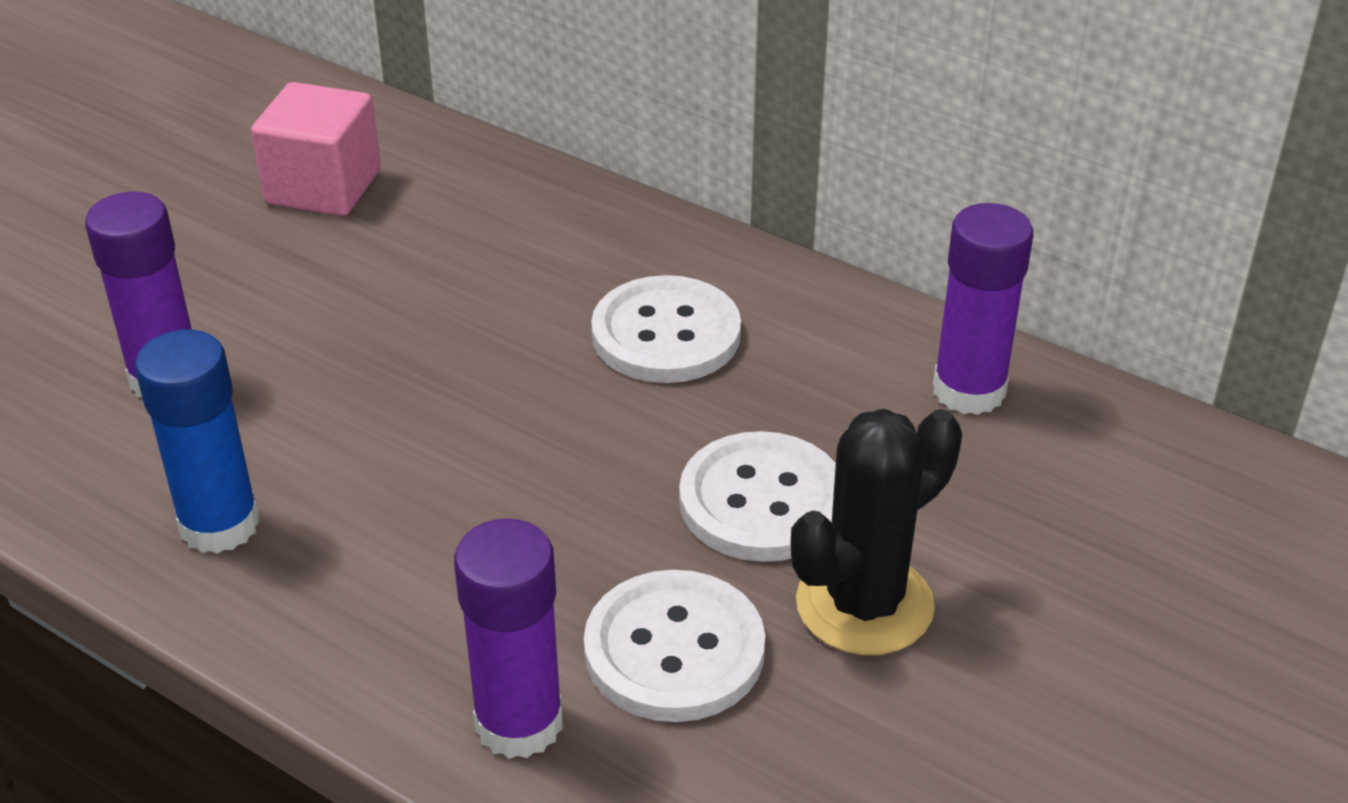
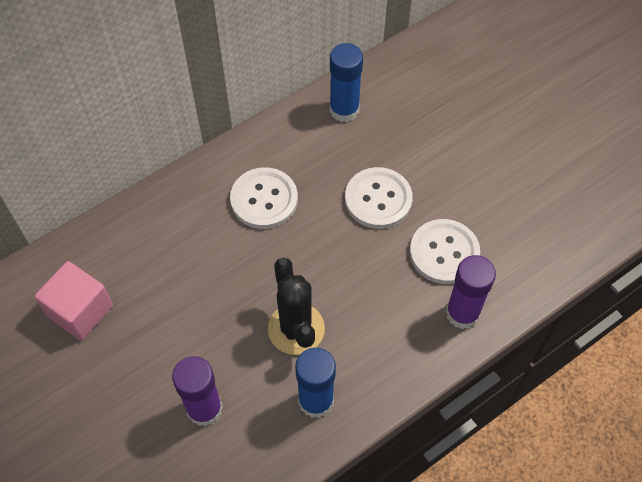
camera: 70 degrees left, 20 degrees up
black cactus [791,409,962,655] -> black cactus moved to [268,257,325,355]
purple glue stick [933,203,1033,415] -> blue glue stick [330,43,363,122]

